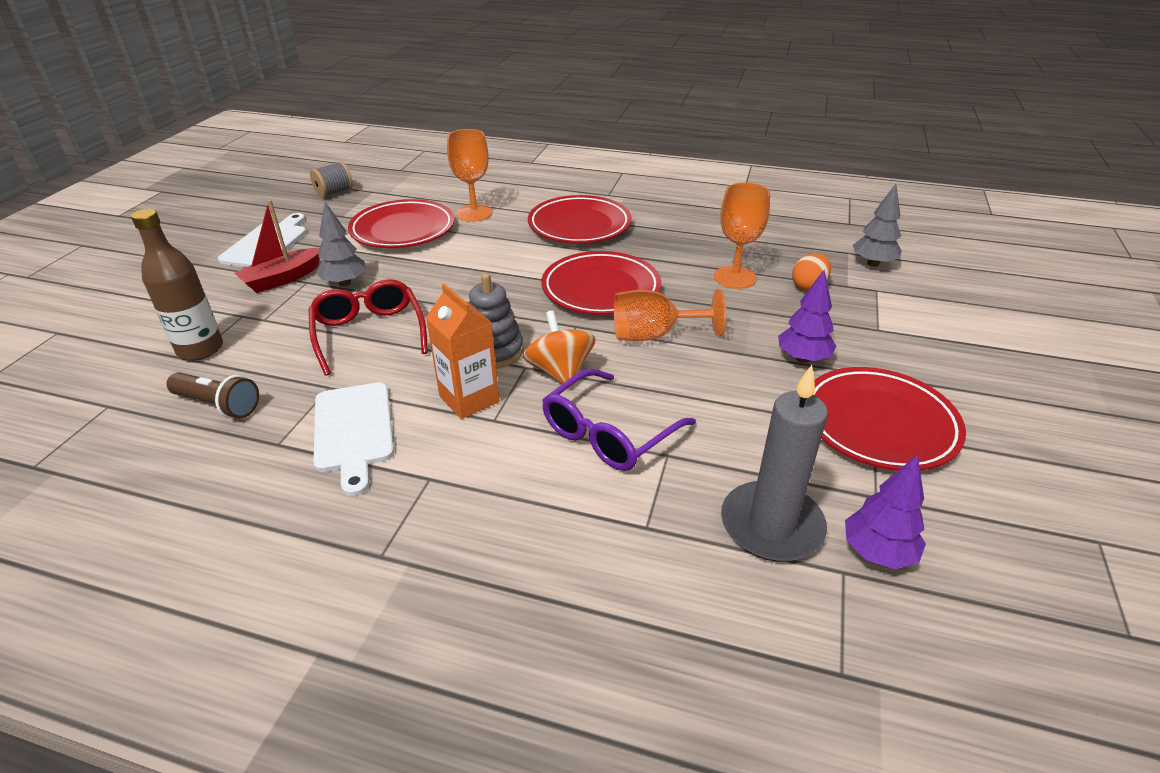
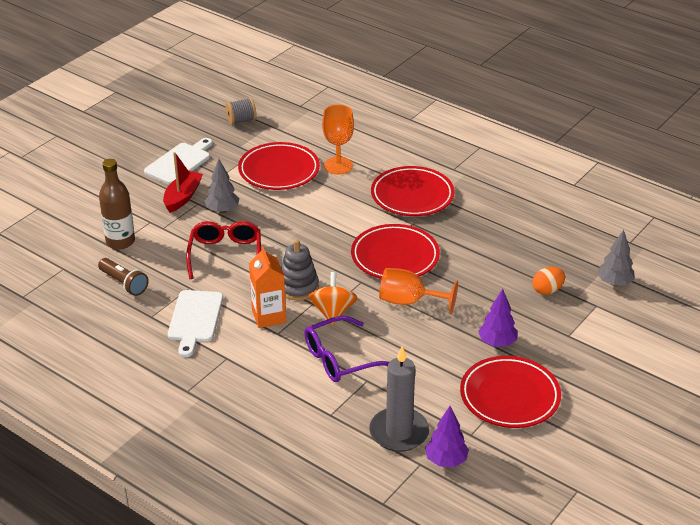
camera: 20 degrees right, 0 degrees up
red boat [234,200,320,293] -> red boat turned 135 degrees clockwise [163,152,203,213]
orange goblet [714,182,770,289] -> none

